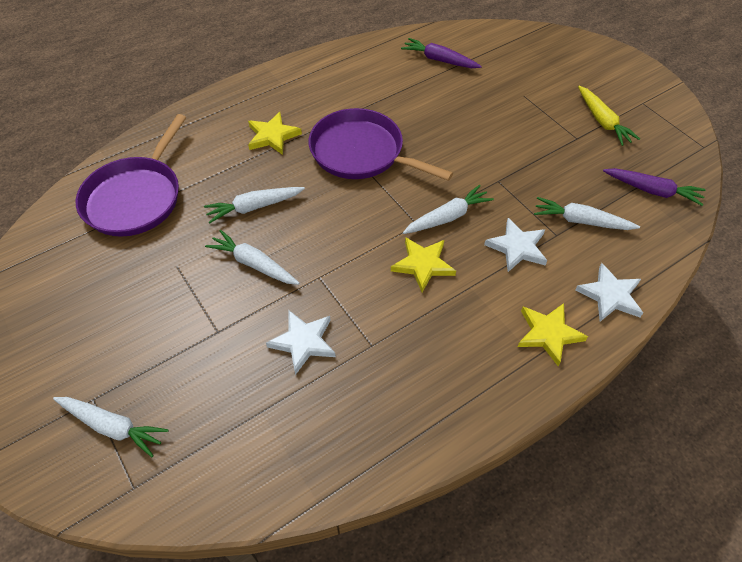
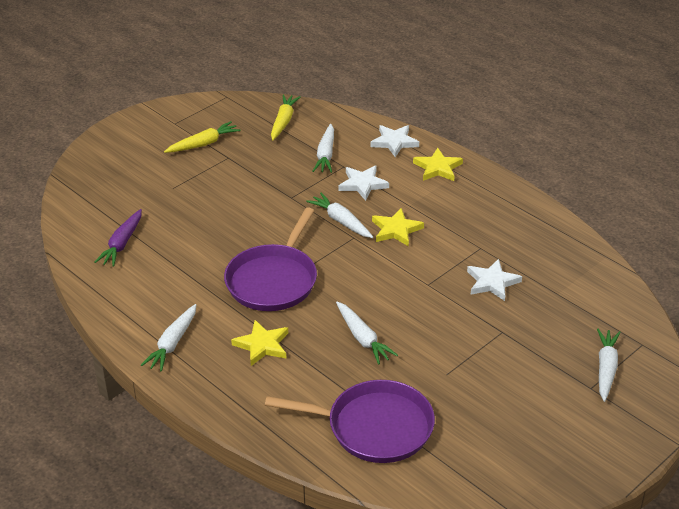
camera: 100 degrees left, 15 degrees down
white carrot [205,230,300,285] -> white carrot moved to [141,304,196,372]
purple carrot [603,168,705,206] -> yellow carrot [271,94,300,140]

